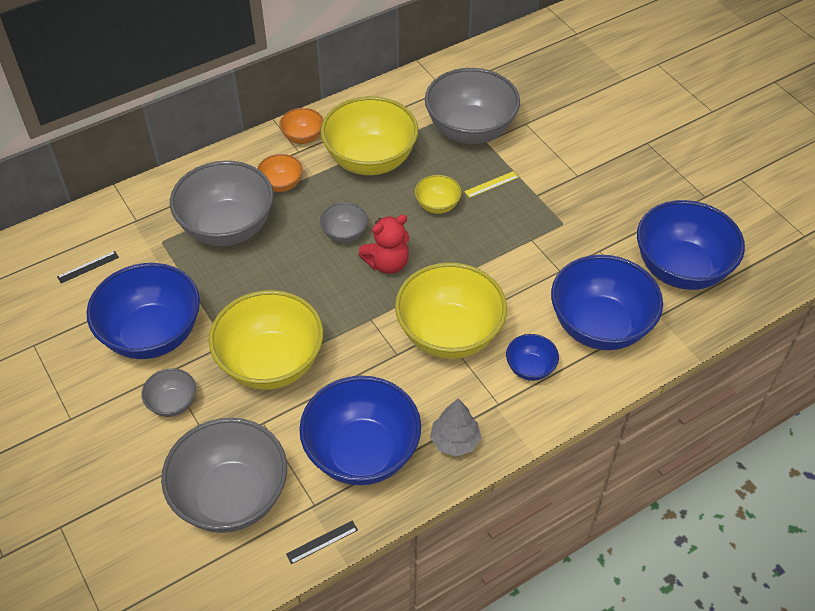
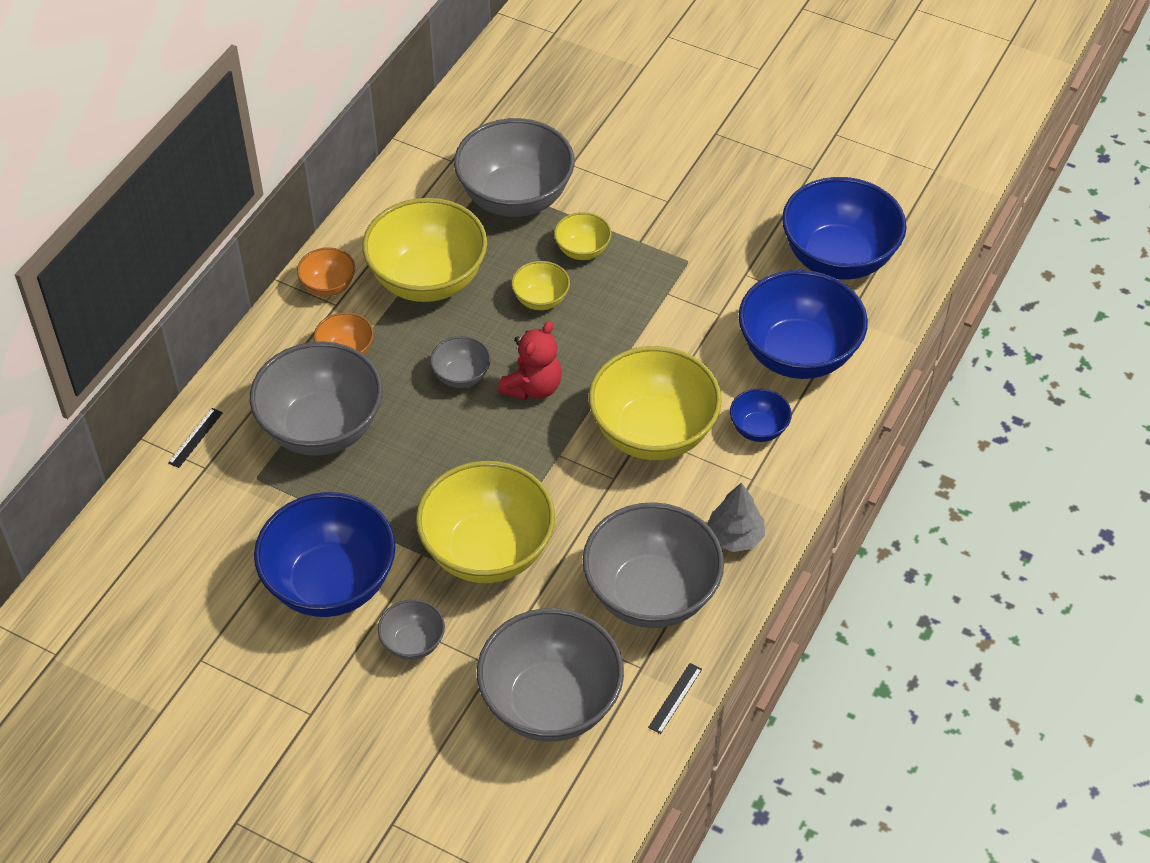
camera: 30 degrees left, 0 degrees up
black ruler [57,251,119,283] -> black ruler moved to [168,408,223,468]
blue bowl [299,376,421,485] -> grey bowl [583,502,724,628]
yellow ruler [464,171,519,198] -> yellow bowl [554,212,611,260]

